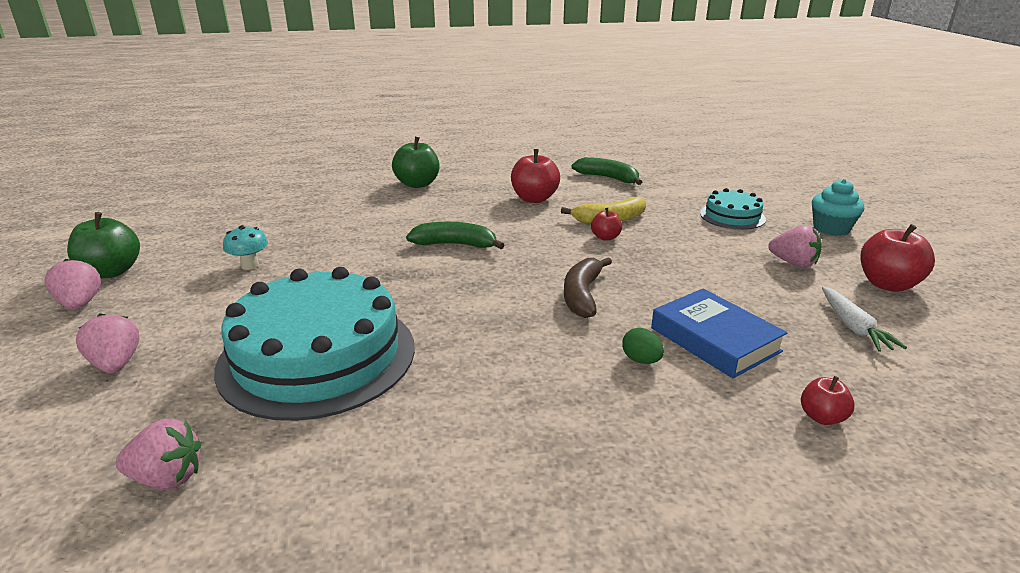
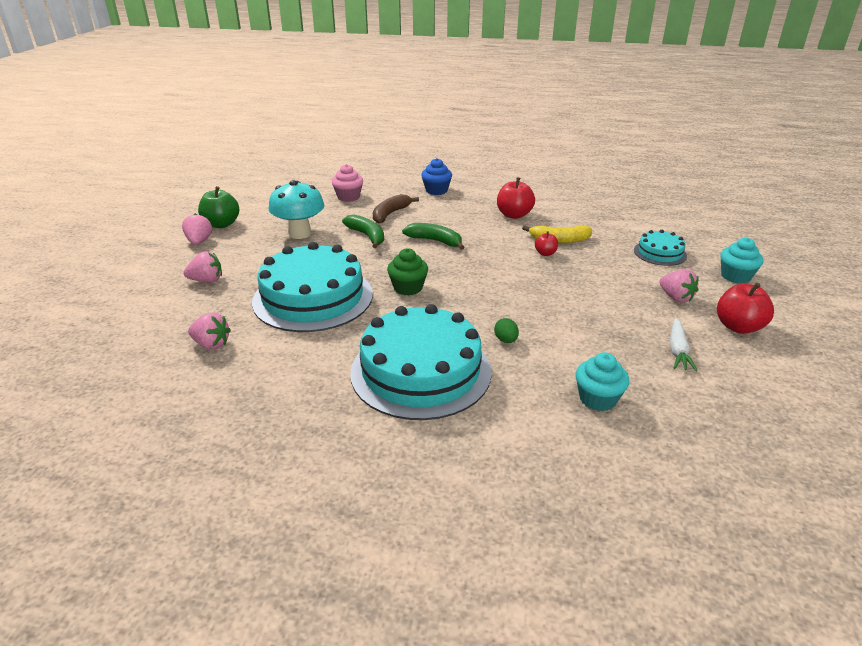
camera: 20 degrees right, 5 degrees up
pink strawberry [76,313,140,373] -> pink strawberry turned 90 degrees clockwise [183,251,222,283]
turquoise mushroom [223,225,268,270] -> turquoise mushroom [269,180,324,239], size x1.95
green apple [392,137,439,188] -> blue cupcake [421,158,452,195]
brown banana [564,257,612,318] -> brown banana moved to [373,194,419,224]
green banana [571,157,642,185] -> green banana moved to [342,214,384,248]
blue book [651,288,788,378] -> none
red apple [801,376,855,425] -> turquoise cupcake [575,352,629,411]
none -> pink cupcake [332,164,363,202]
none -> turquoise cake [350,304,492,420]
none -> green cupcake [387,248,428,296]

